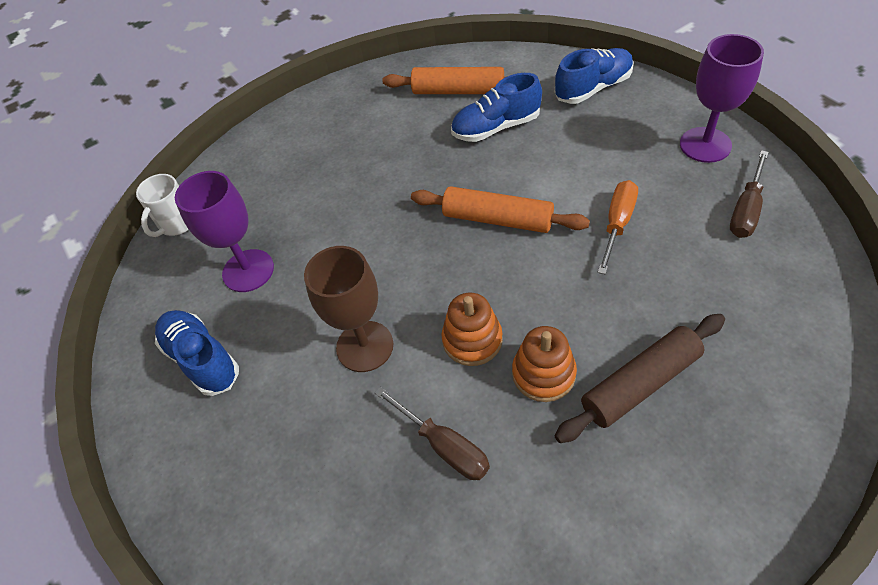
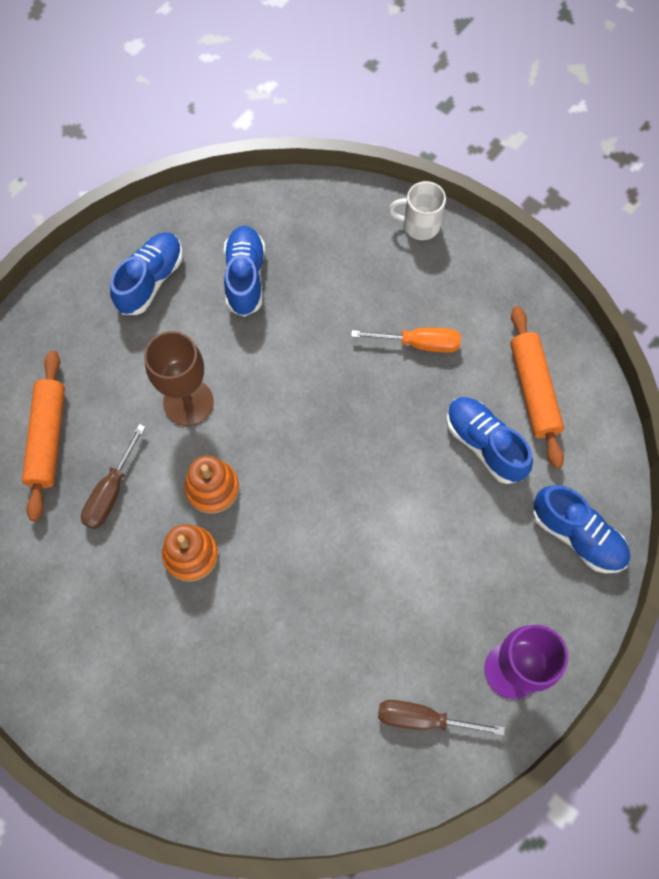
camera: 65 degrees right, 15 degrees up
white mug [136,174,189,237] -> white mug moved to [389,181,446,240]
purple goblet [175,171,274,292] -> blue shoe [224,226,265,317]
orange rolling pin [411,186,590,233] -> orange rolling pin moved to [22,351,65,521]
brown rolling pin [555,314,725,443] -> none
orange screwdriver [598,180,638,274] -> orange screwdriver moved to [351,328,461,353]

